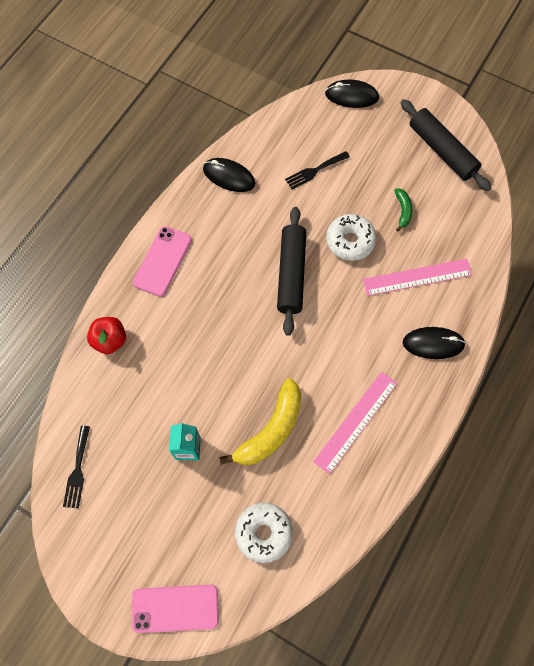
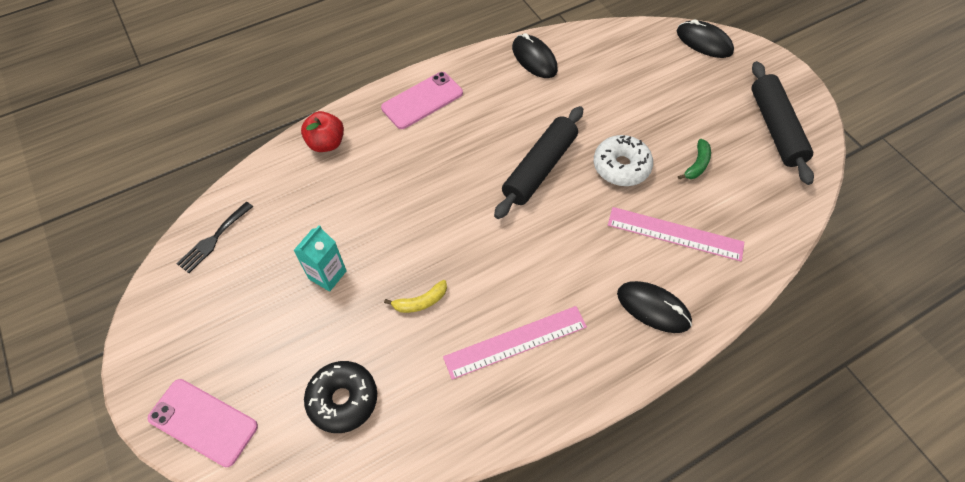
camera: 30 degrees right, 10 degrees down
yellow banana [219,378,301,465] -> yellow banana [384,280,447,313], size x0.49
white donut [235,503,293,563] -> black donut [304,361,377,433]
black fork [285,151,350,189] -> none

